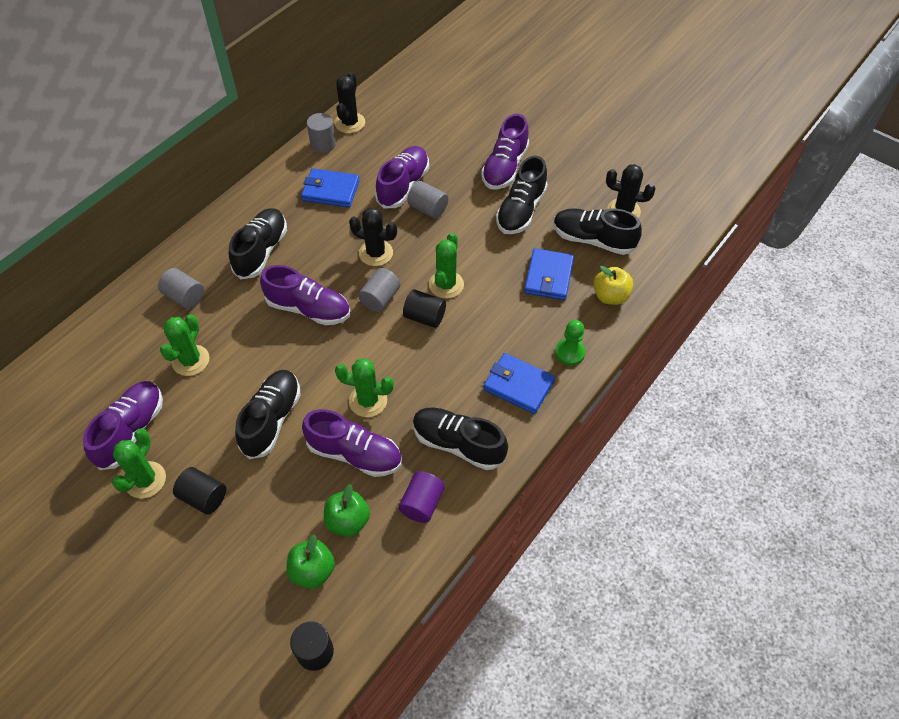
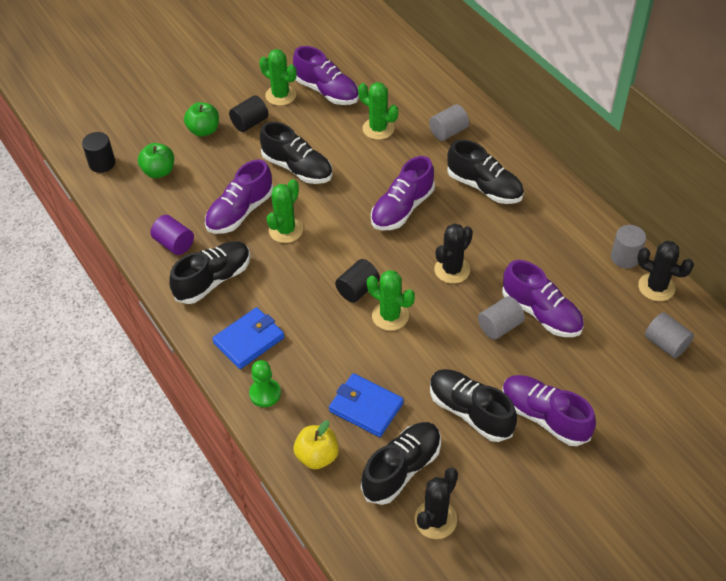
camera: 110 degrees right, 5 degrees down
blue wallet [301,168,360,208] -> none
green apple [324,484,370,537] -> green apple moved to [184,102,219,137]
grey cylinder [358,268,400,312] -> grey cylinder moved to [645,312,694,358]

